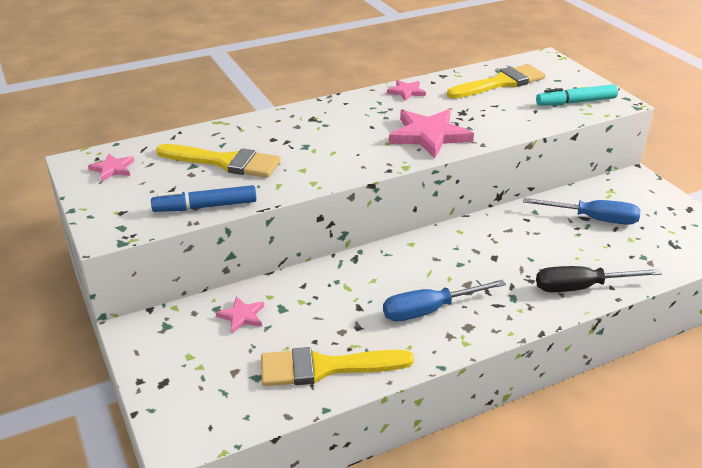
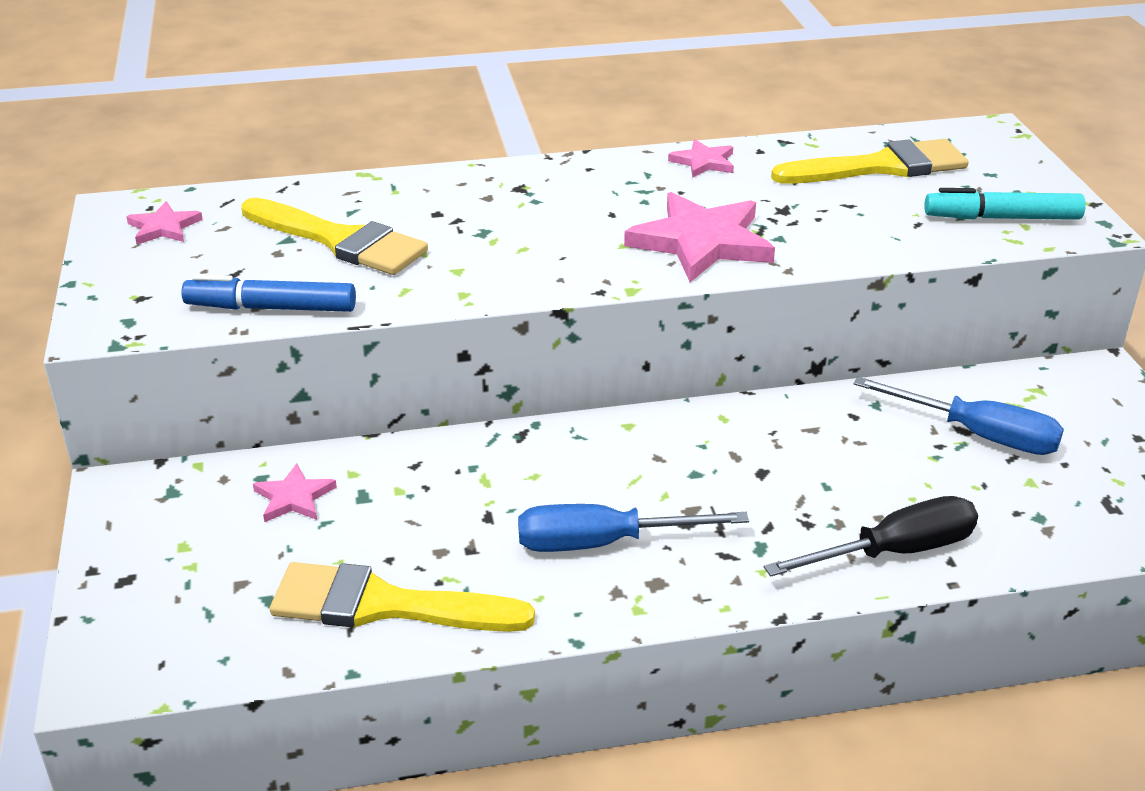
camera: 15 degrees right, 0 degrees up
black screwdriver [536,266,662,292] -> black screwdriver turned 150 degrees clockwise [764,496,978,577]

